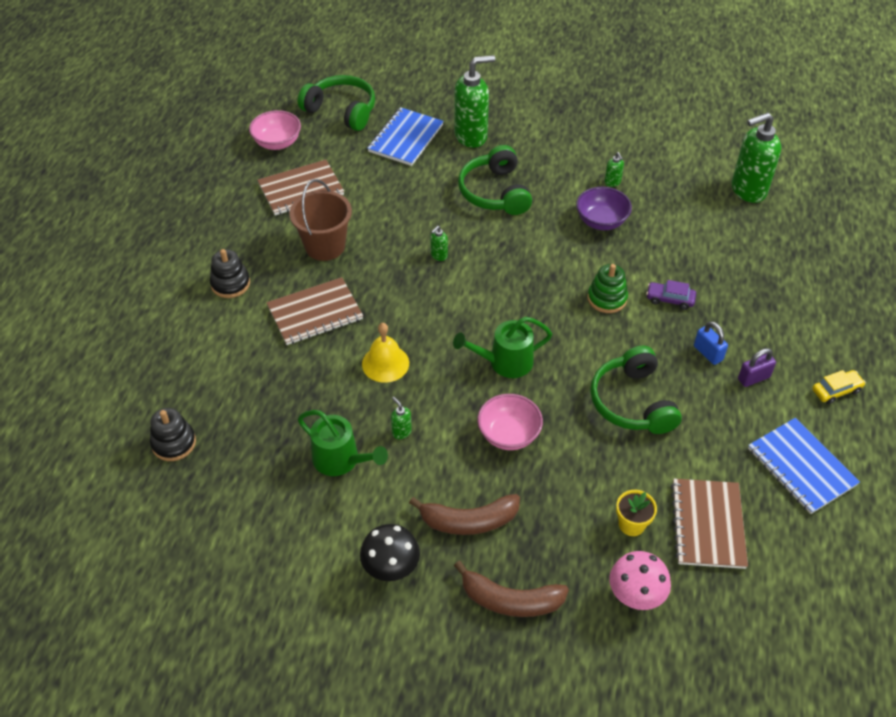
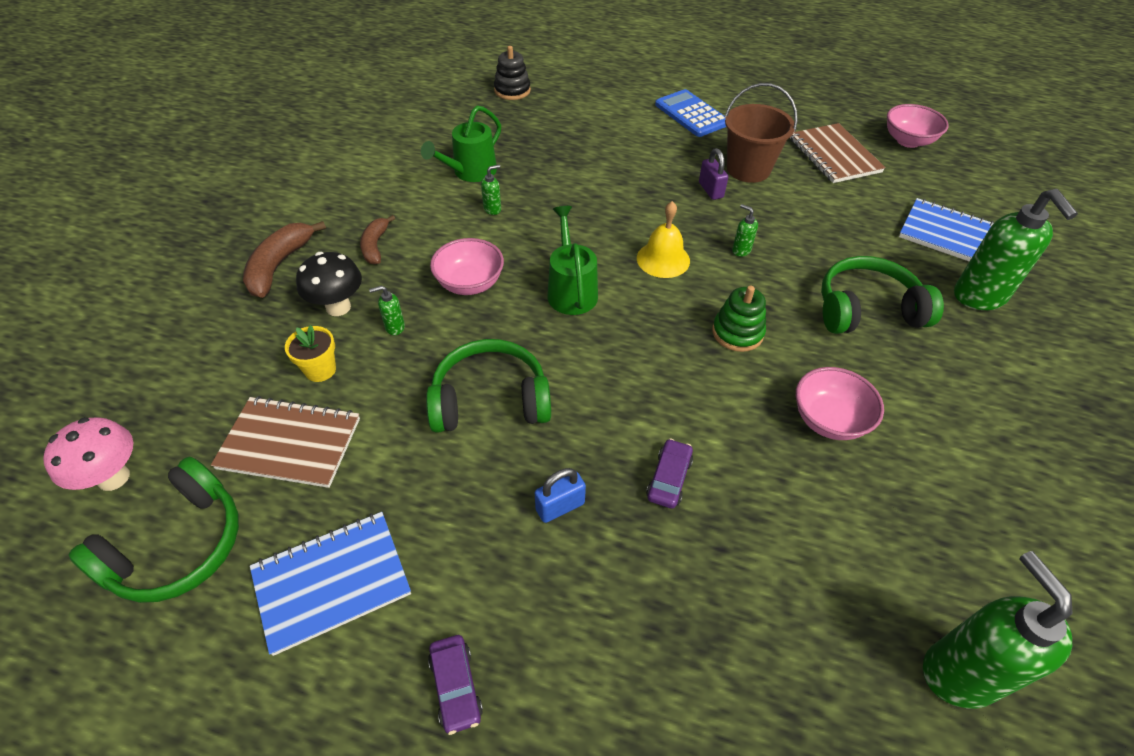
camera: 95 degrees right, 0 degrees up
black stacking toy [210,249,250,298] -> blue calculator [655,89,726,137]
brown notebook [267,277,363,345] -> none
green headphones [298,75,375,131] -> green headphones moved to [68,456,239,603]
black mushroom [360,524,420,581] -> black mushroom moved to [296,252,362,316]
yellow bell [362,323,409,383] -> yellow bell moved to [637,201,690,278]
brown banana [409,494,520,535] -> brown banana [360,215,395,265], size x0.64
purple bowl [576,187,632,230] -> pink bowl [796,367,884,440]
green stacking toy [588,264,628,313] -> green stacking toy moved to [712,286,766,352]
green soap dispenser [604,152,624,187] -> green soap dispenser moved to [369,286,405,335]
pink mushroom [609,551,671,610] -> pink mushroom moved to [43,417,133,491]
purple padlock [738,348,776,387] -> purple padlock moved to [699,148,728,200]
yellow car [812,370,866,404] -> purple car [428,635,483,735]

